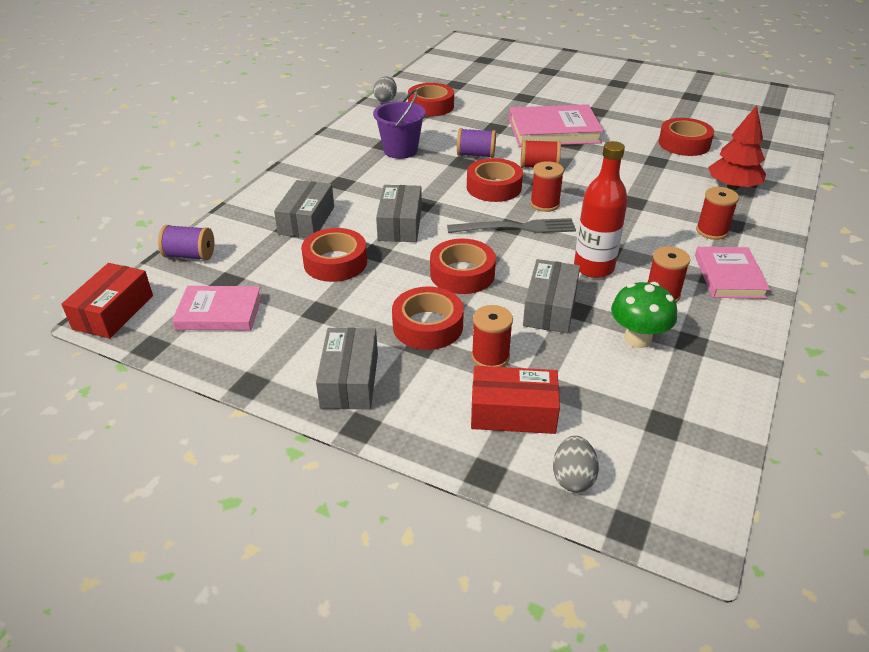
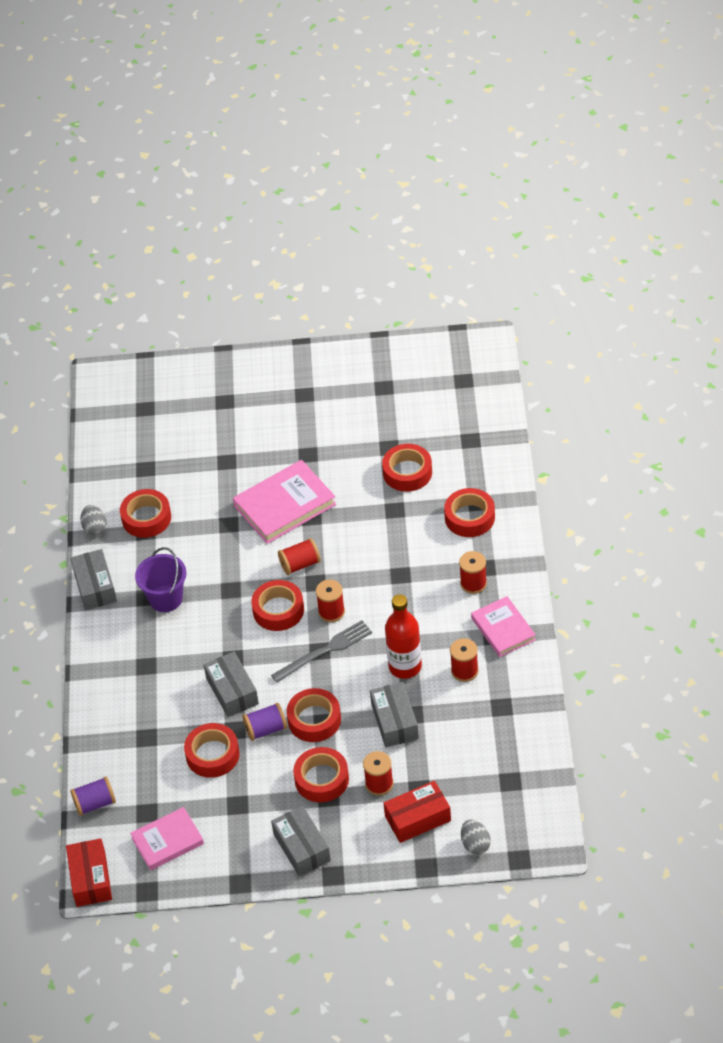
camera: 25 degrees left, 10 degrees up
grey box [274,180,334,238] -> grey box moved to [70,549,117,611]
purple spool [457,128,496,158] -> purple spool moved to [243,703,287,741]
green mushroom [611,282,677,348] -> none
red tree [708,105,766,190] -> red tape [444,488,495,537]

